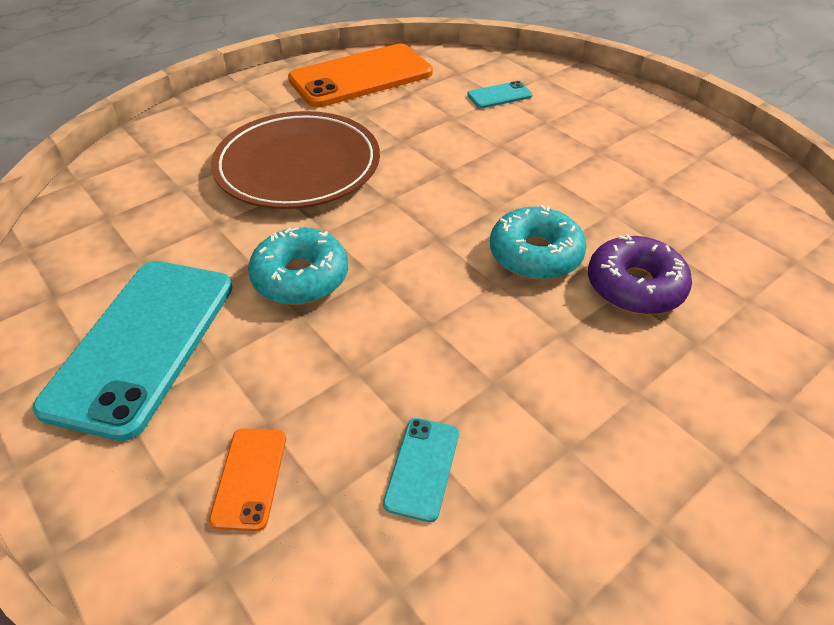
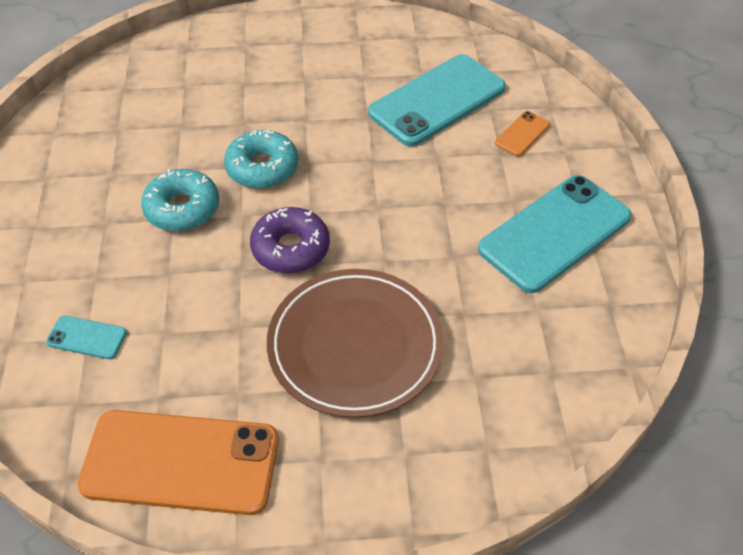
camera: 145 degrees left, 5 degrees up
turquoise donut [248,227,348,305] -> turquoise donut moved to [141,169,219,232]
turquoise phone [383,418,459,522] -> turquoise phone [368,54,506,146], size x2.31
purple donut [588,234,692,315] -> purple donut moved to [250,207,330,274]

